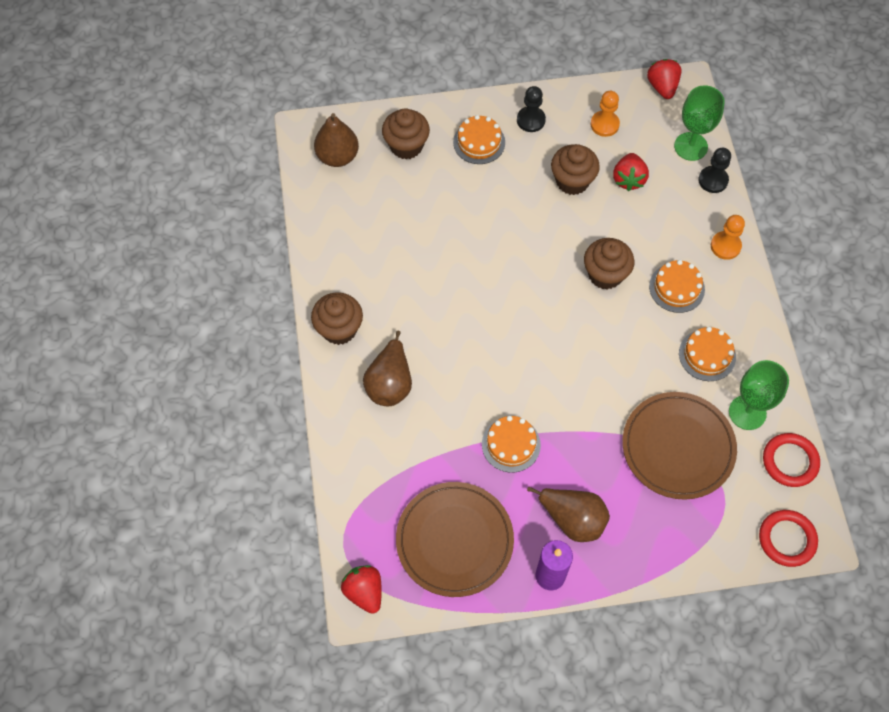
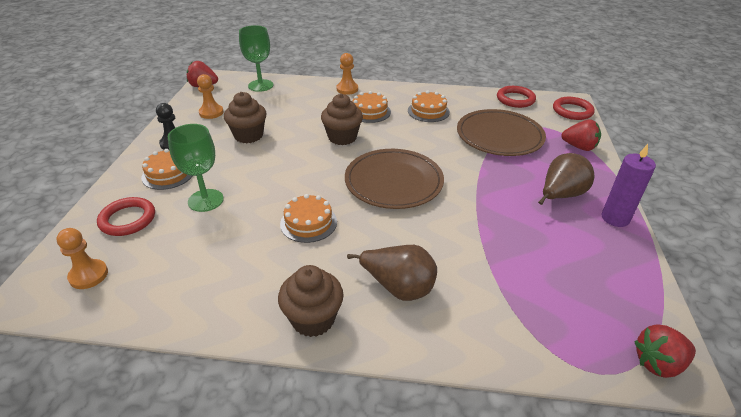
camera: 75 degrees left, 25 degrees down
brown pear [314,113,359,167] -> orange pawn [56,228,108,289]
brown cupcake [382,108,430,159] -> red ring [97,197,155,236]
brown plate [396,482,514,597] -> brown plate moved to [345,149,444,209]
orange cake [482,416,541,473] -> orange cake moved to [280,194,337,243]
red strawberry [613,153,649,191] -> red strawberry moved to [561,119,601,151]
black pawn [698,148,731,193] -> none
green goblet [729,360,789,430] -> green goblet moved to [168,124,224,212]

